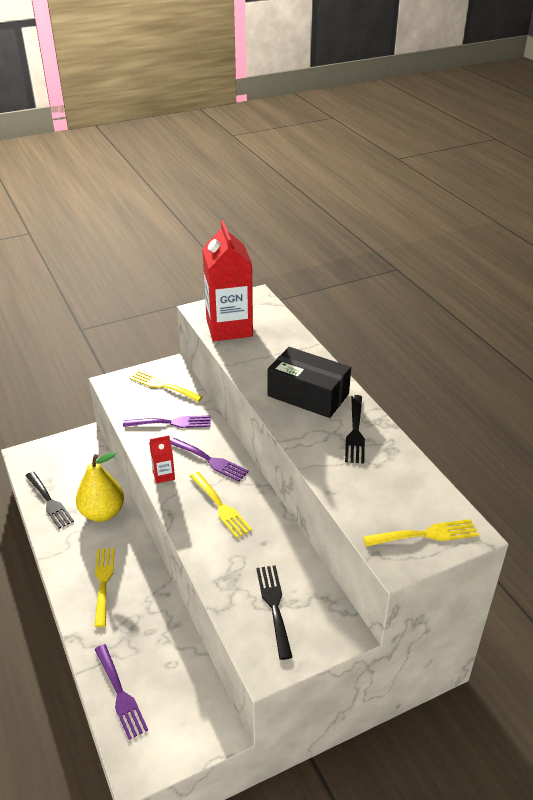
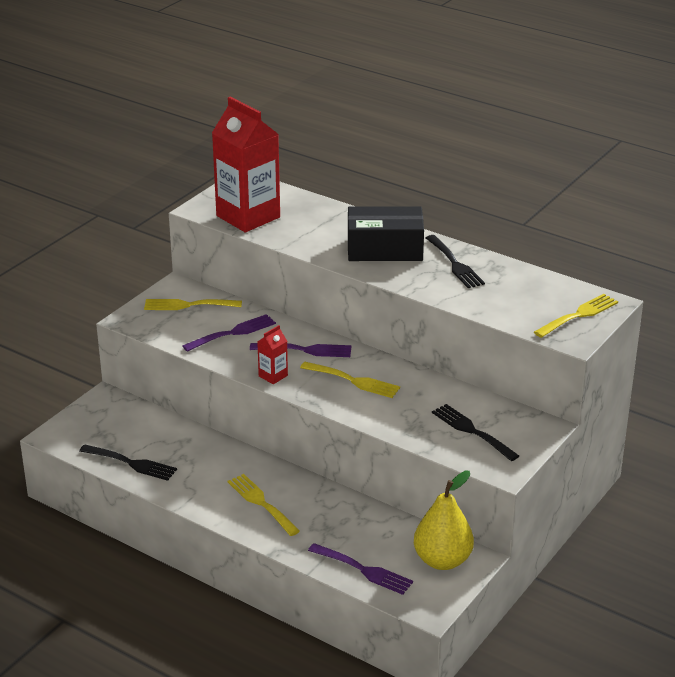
camera: 30 degrees left, 5 degrees down
yellow pear [76,452,124,522] -> yellow pear moved to [414,471,474,570]

